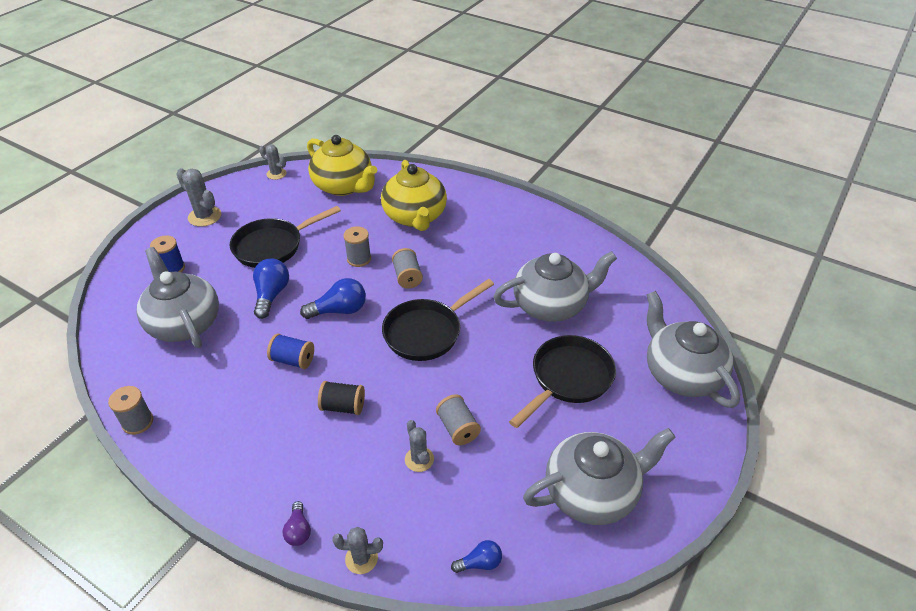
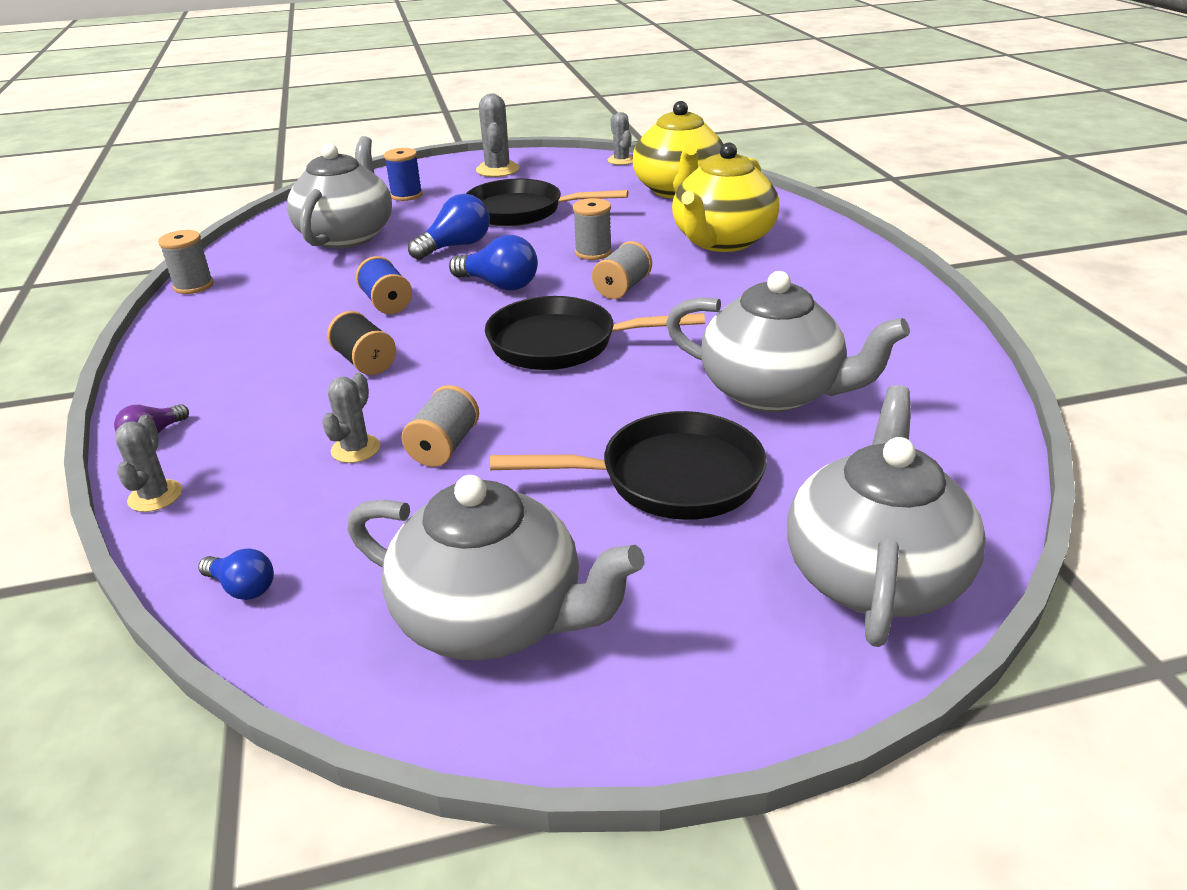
camera: 45 degrees right, 10 degrees down
grey cactus [332,527,383,574] -> grey cactus turned 45 degrees clockwise [116,415,182,512]

